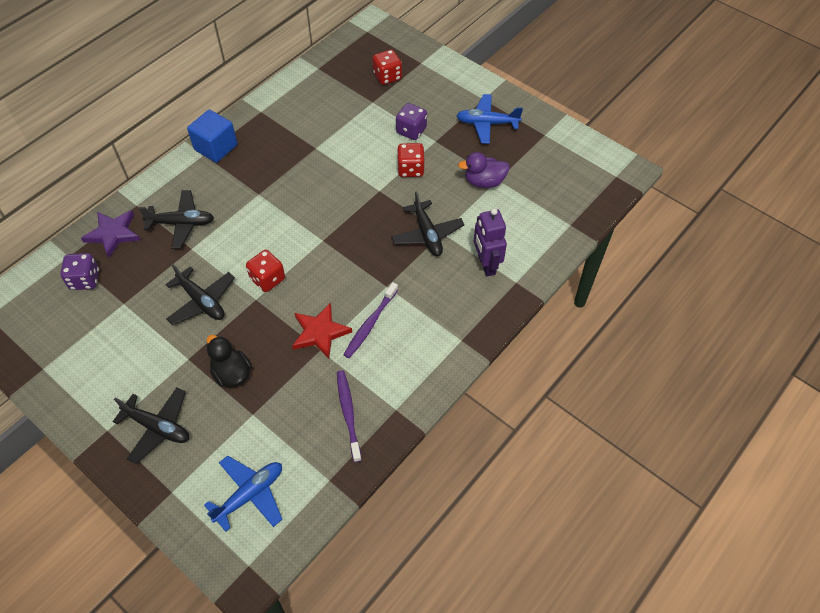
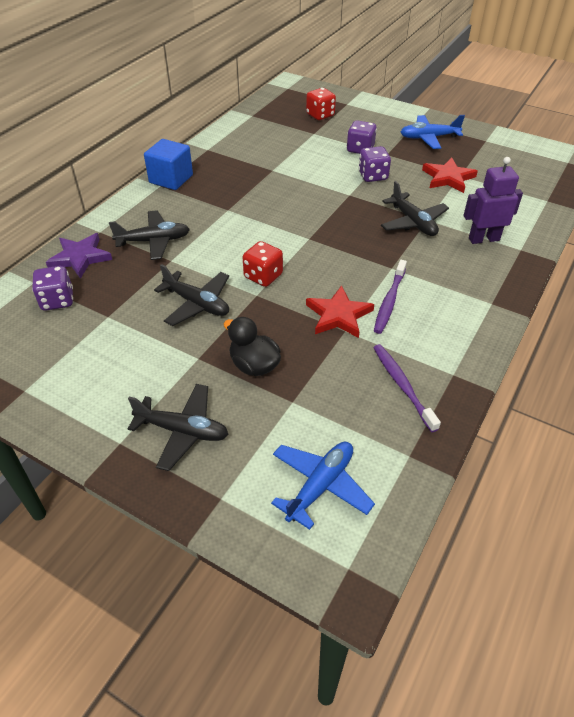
camera: 10 degrees left, 10 degrees down
red dice [397,143,425,177] -> purple dice [359,146,391,182]
purple duck [458,152,510,188] -> red star [422,158,478,193]
purple robot [474,208,507,276] -> purple robot turned 105 degrees clockwise [464,157,523,244]

